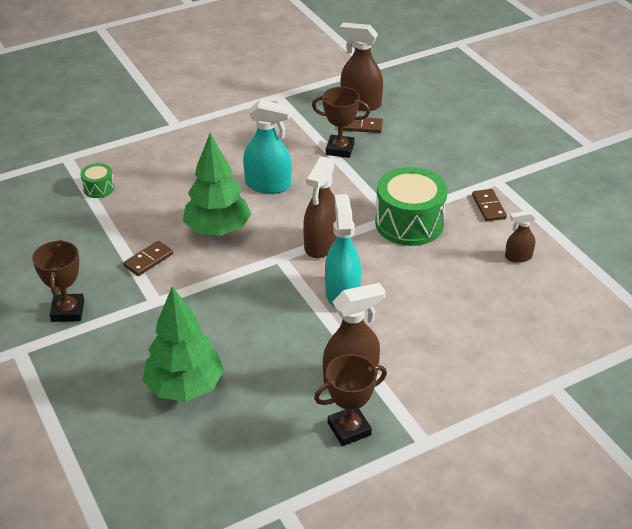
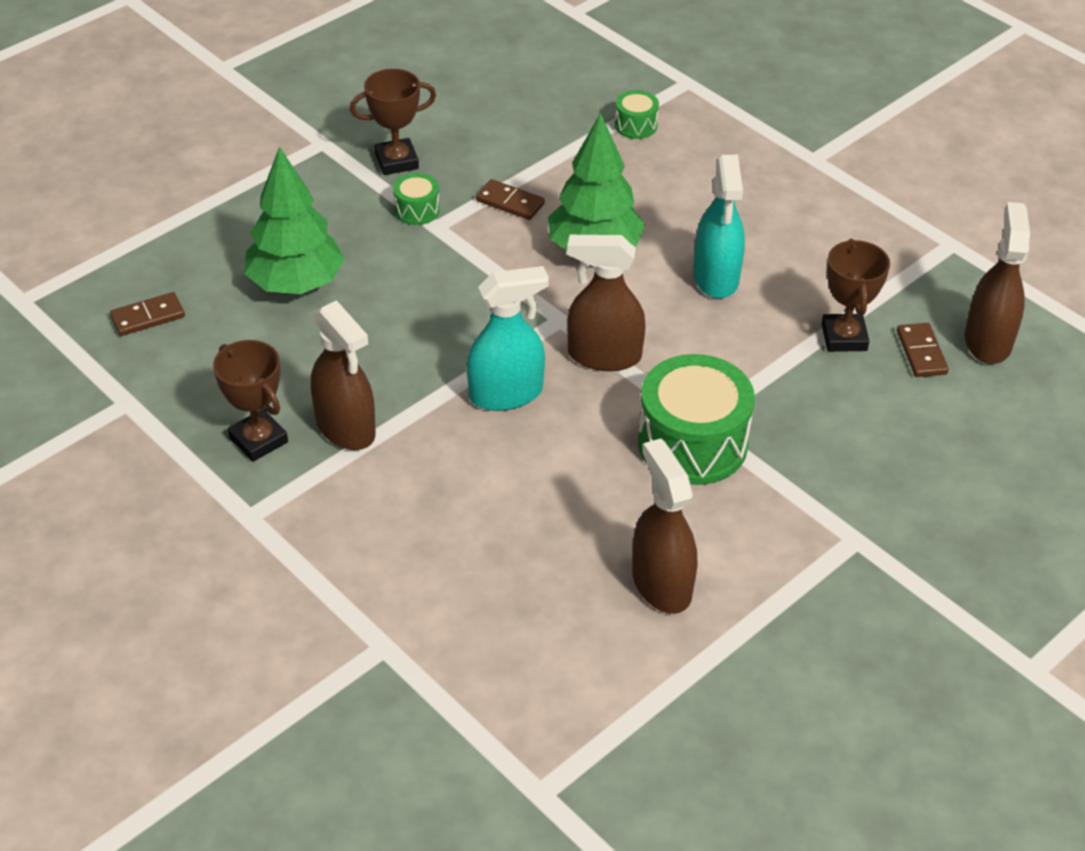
camera: 75 degrees right, 5 degrees up
brown domino [472,189,507,221] -> brown domino moved to [110,292,185,336]
brown spray bottle [505,210,535,263] -> brown spray bottle [632,438,697,614], size x1.81
none -> green drum [393,173,440,225]

